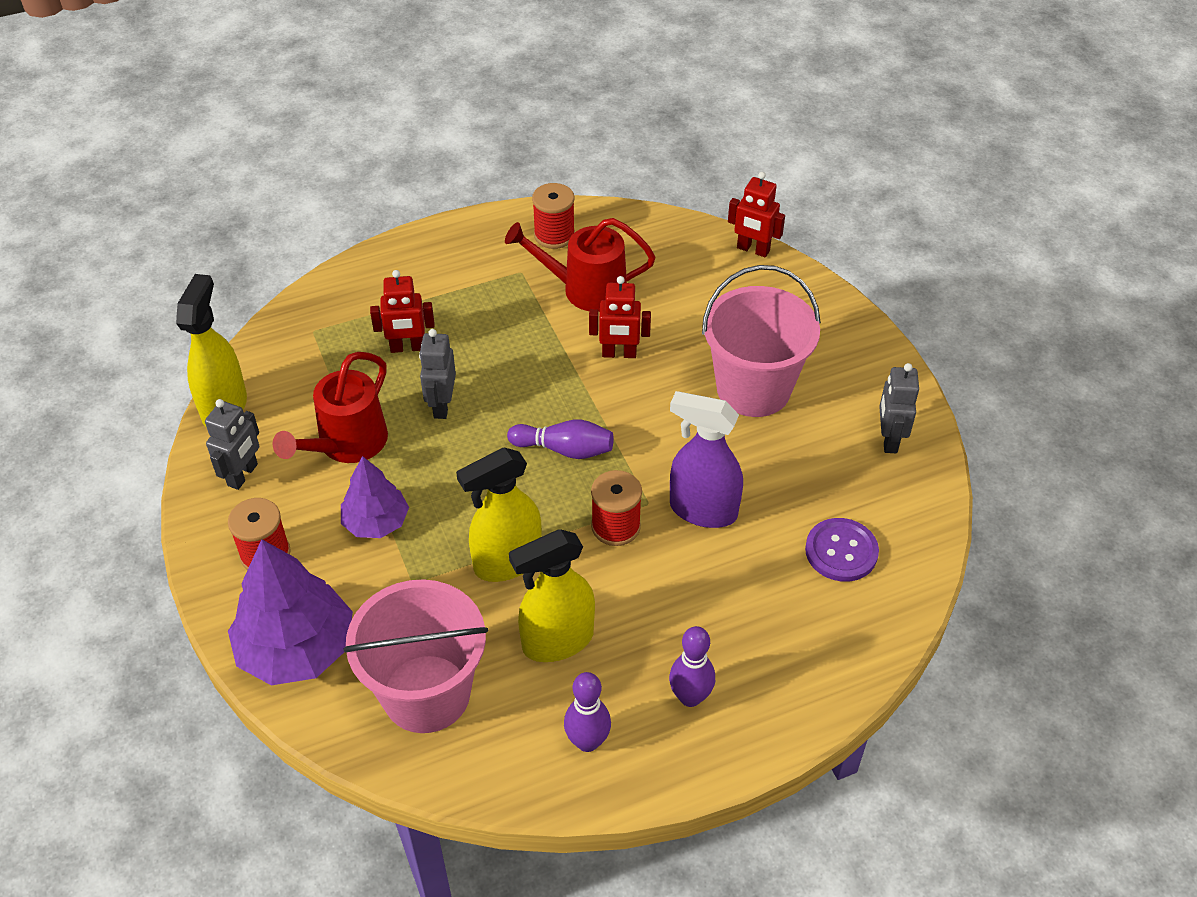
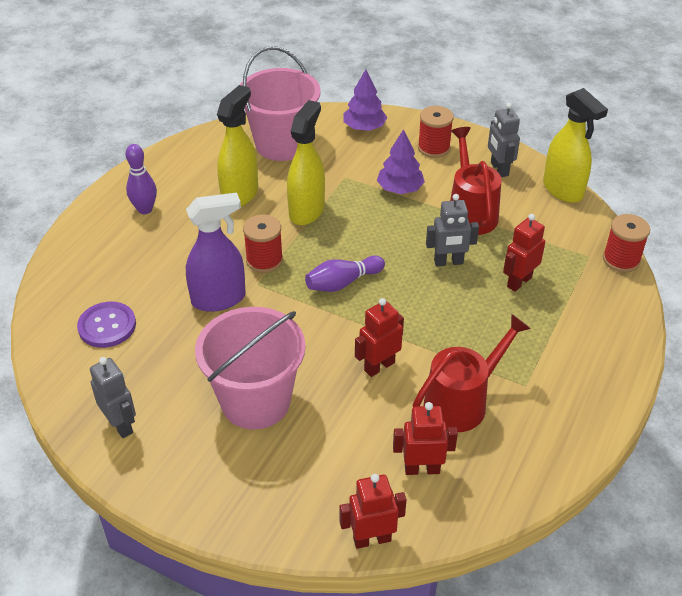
camera: 140 degrees right, 5 degrees down
purple tree [228,539,353,685] -> purple tree [343,69,387,131], size x0.60
grey robot [419,329,456,419] -> grey robot turned 120 degrees clockwise [426,194,479,266]
red spool [532,183,575,249] -> red spool moved to [603,214,650,273]
purple bowling pin [564,672,611,752] -> none
none -> red robot [393,402,458,475]

